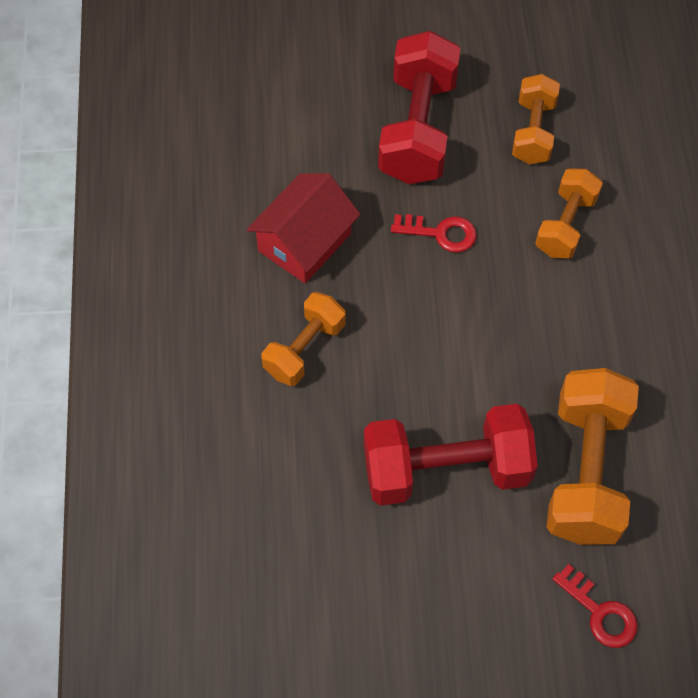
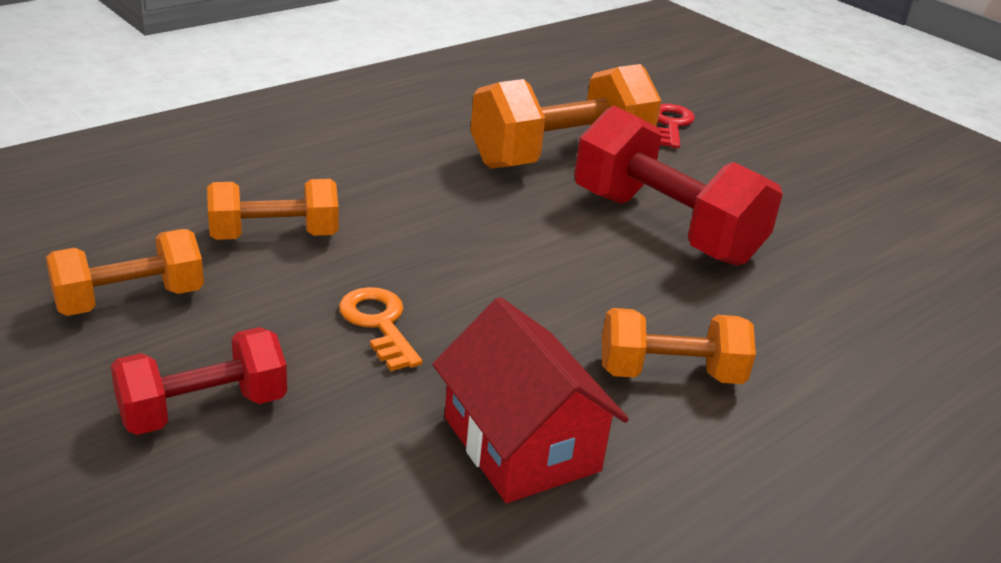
camera: 130 degrees left, 30 degrees down
red house [247,173,360,283] -> red house turned 60 degrees clockwise [432,297,629,503]
red dumbbell [378,31,461,184] -> red dumbbell [111,327,287,435], size x0.60
red key [391,214,477,253] -> orange key [339,287,422,371]

